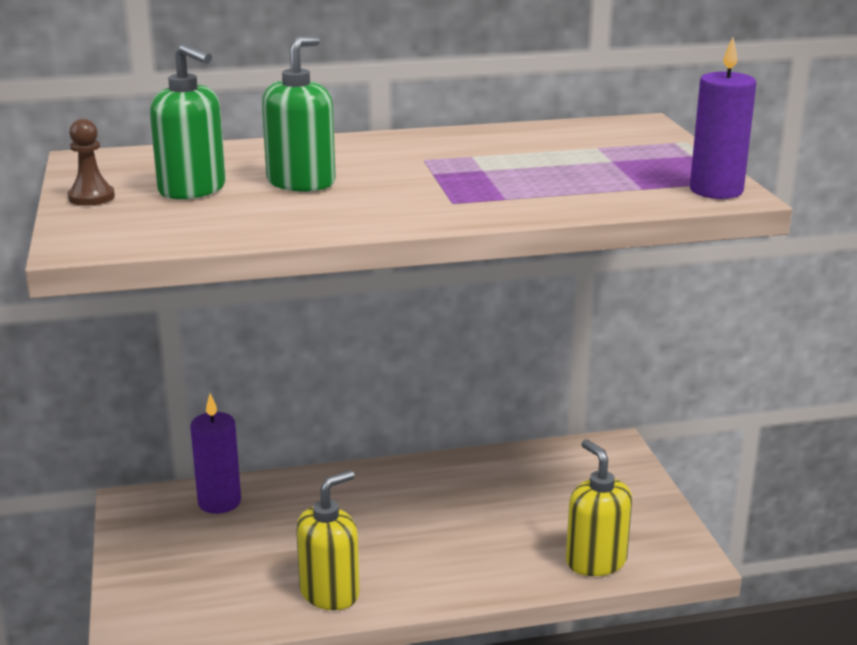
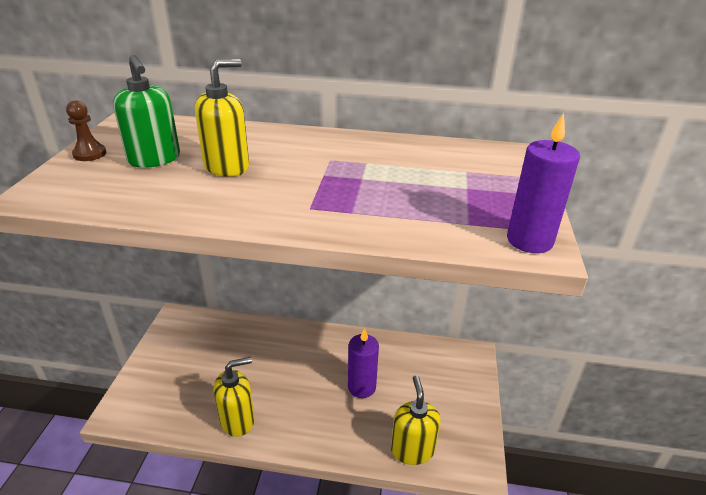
camera: 20 degrees right, 10 degrees up
purple candle [190,394,241,514] -> purple candle moved to [348,328,379,398]
green soap dispenser [262,35,336,192] -> yellow soap dispenser [195,59,249,177]

